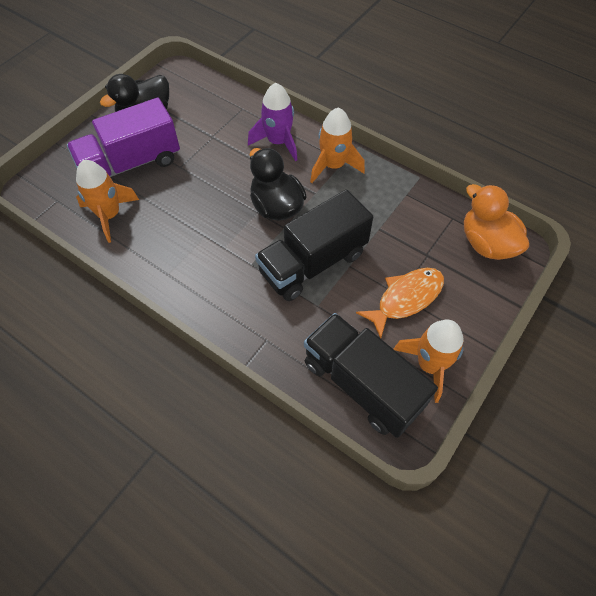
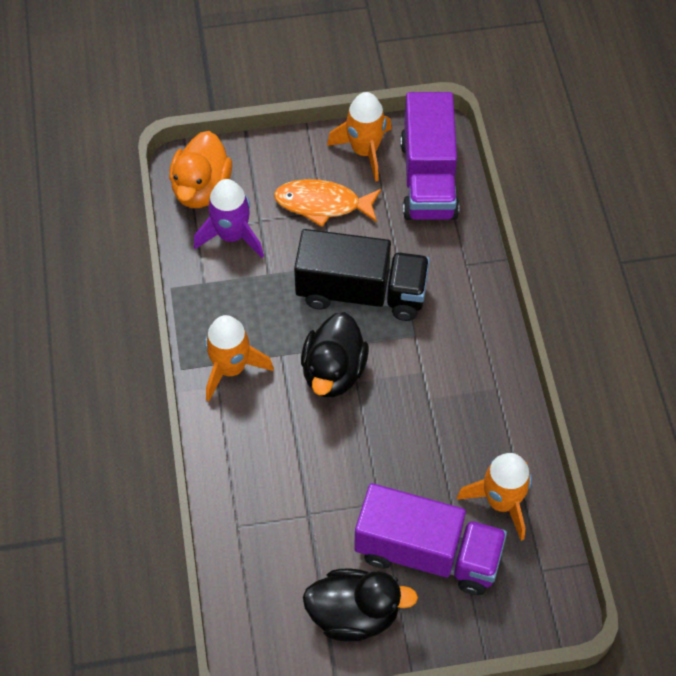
camera: 135 degrees left, 0 degrees up
purple rocket [248,83,297,161] -> purple rocket moved to [194,179,264,258]
black truck [304,313,438,438] -> purple truck [400,92,459,220]

